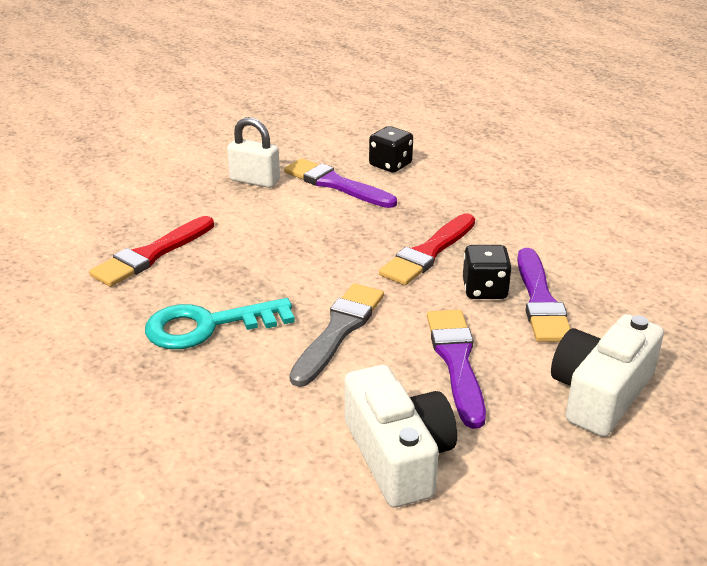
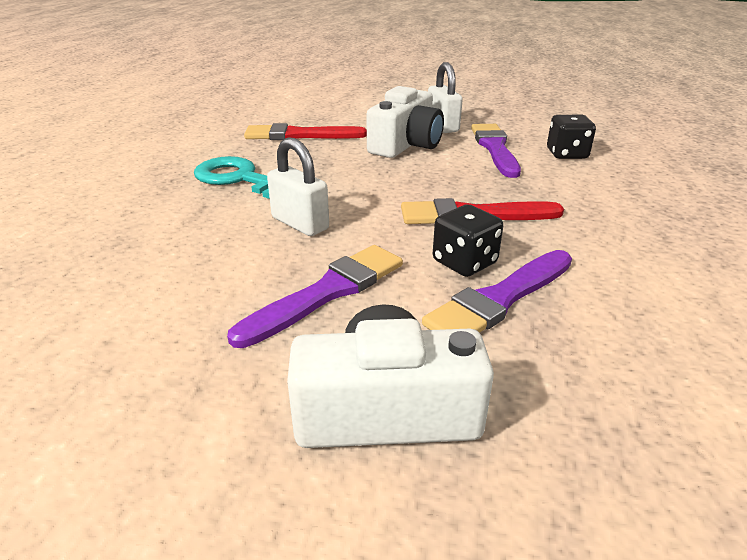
camera: 50 degrees right, 0 degrees up
grey brush [289,283,384,387] -> white padlock [267,137,329,236]
white camera [344,365,457,508] -> white camera moved to [367,86,444,158]

